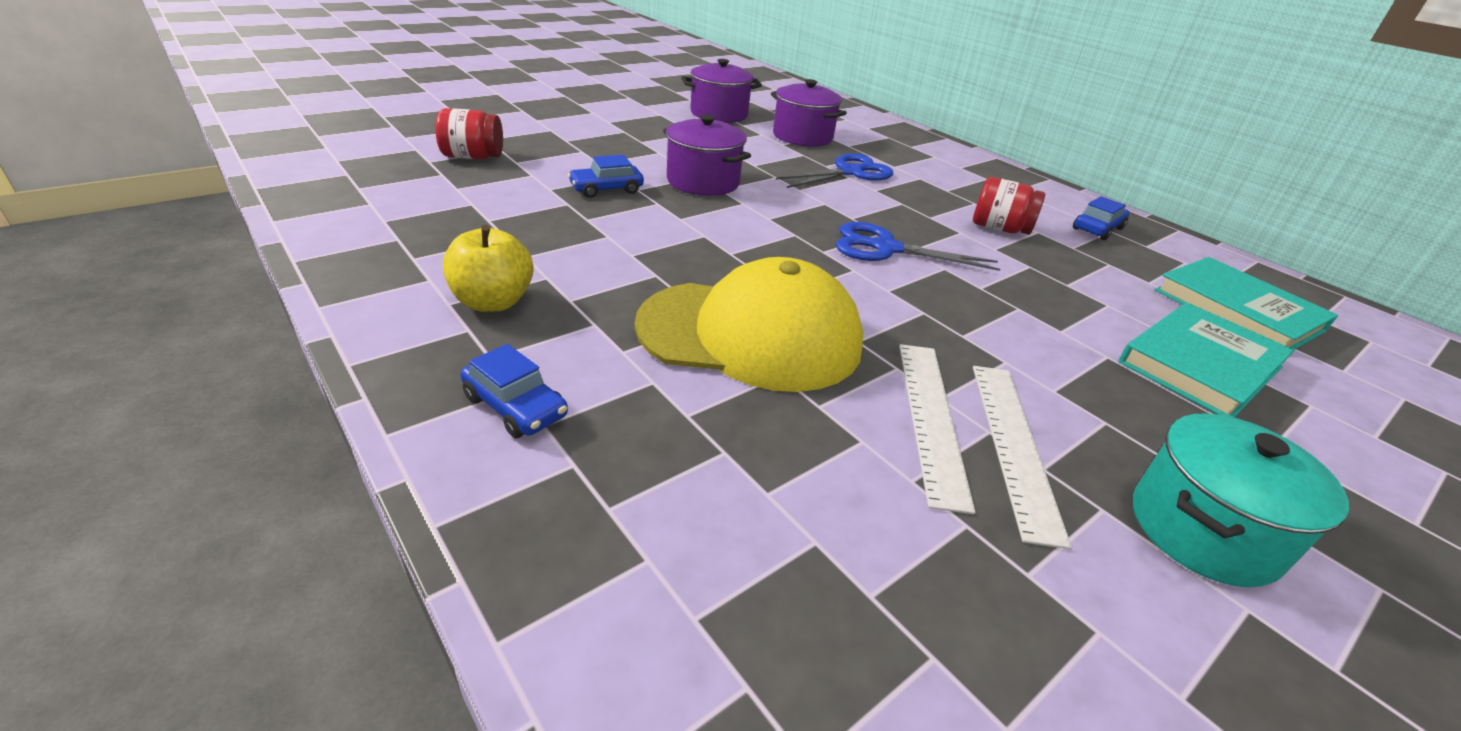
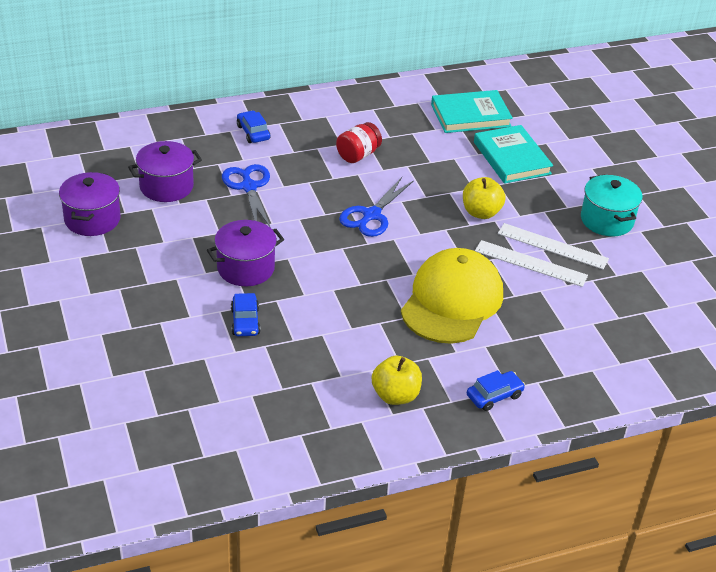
camera: 70 degrees left, 5 degrees up
red jar [435,108,503,159] -> none
blue car [1073,196,1130,240] -> blue car moved to [237,110,270,143]
none -> yellow apple [463,177,506,219]

